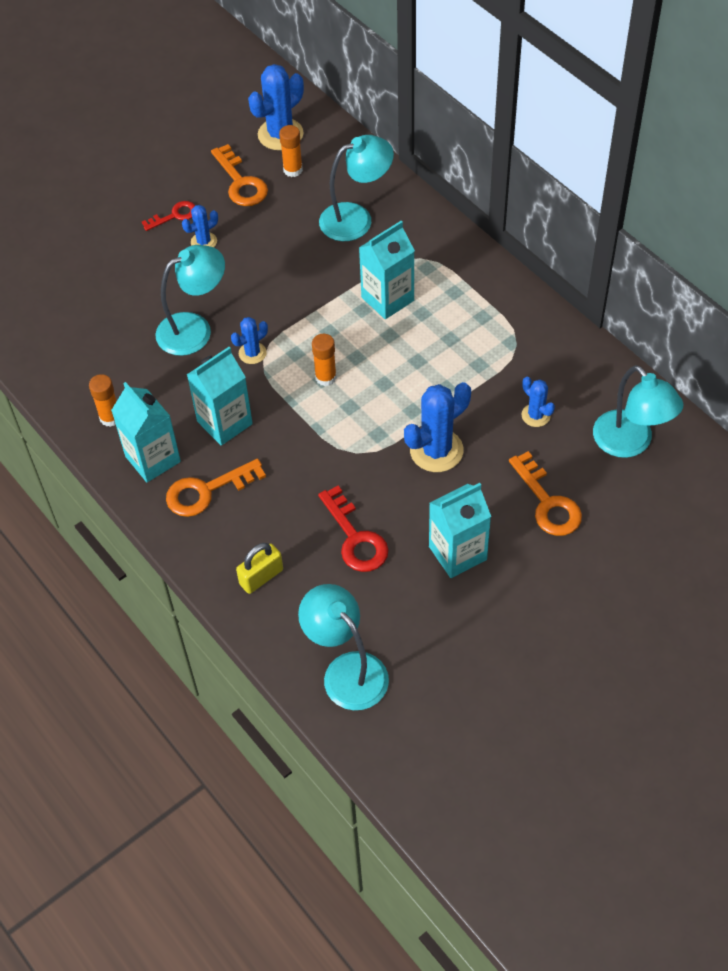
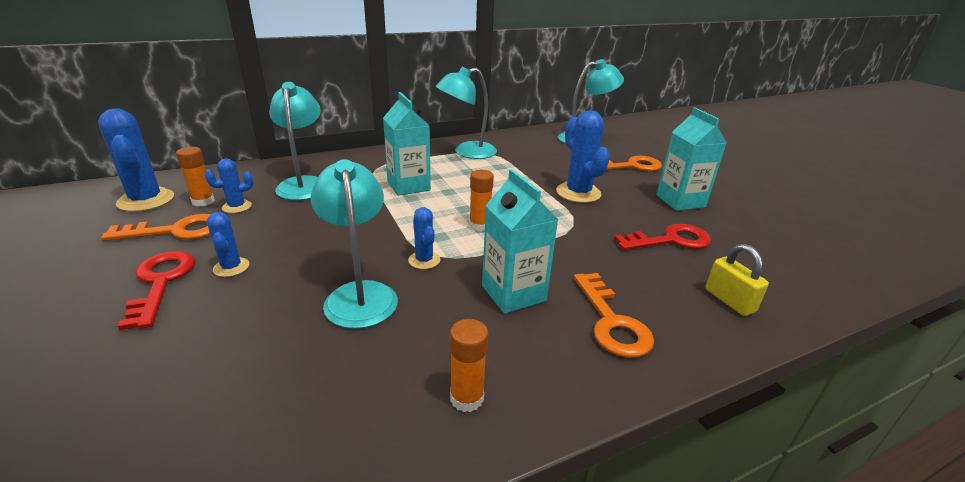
camera: 80 degrees left, 25 degrees down
turquoise carton [111,382,181,482] -> none
red key [142,201,195,231] -> red key [118,251,196,330], size x1.58
turquoise lamp [298,584,389,710] -> turquoise lamp moved to [436,67,497,159]
blue cactus [521,377,555,427] -> blue cactus moved to [205,159,253,213]

